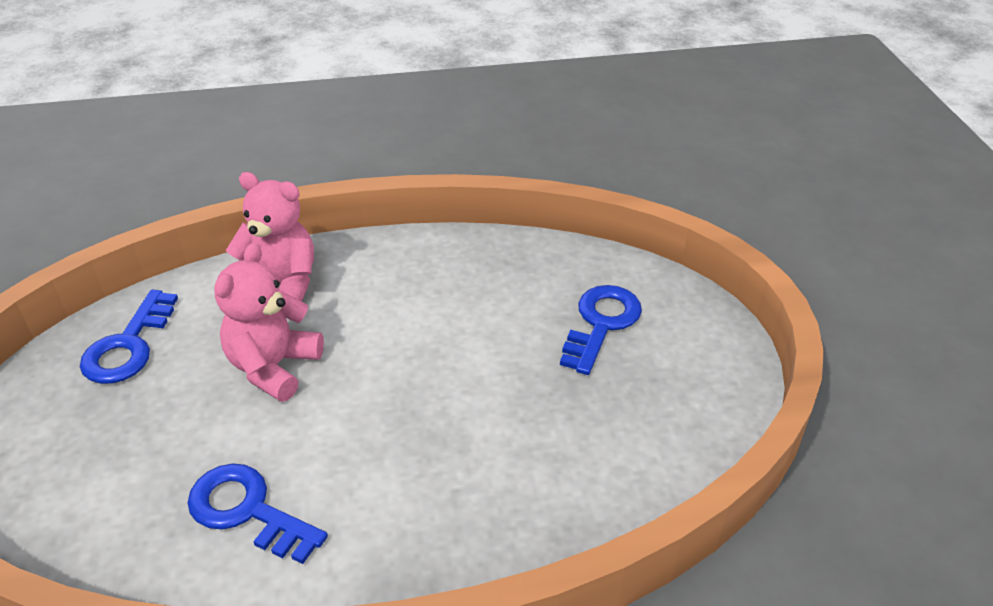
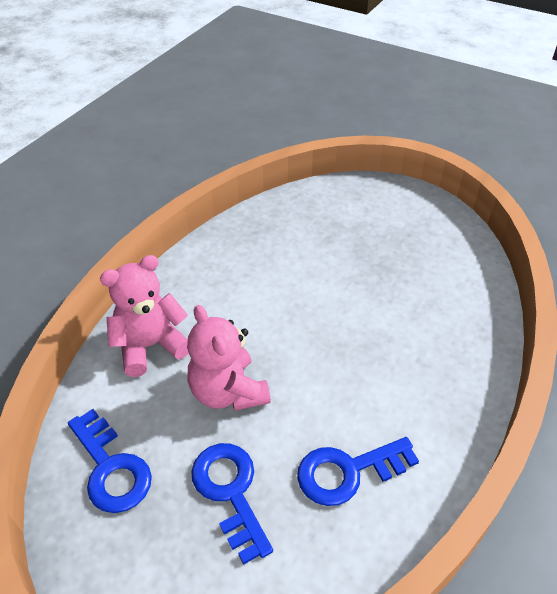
camera: 50 degrees left, 5 degrees up
blue key [560,285,642,375] -> blue key moved to [191,443,273,565]

